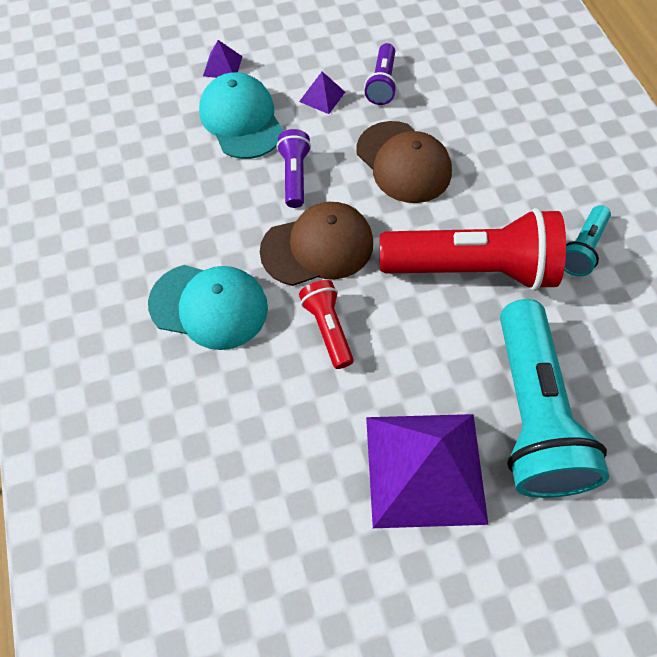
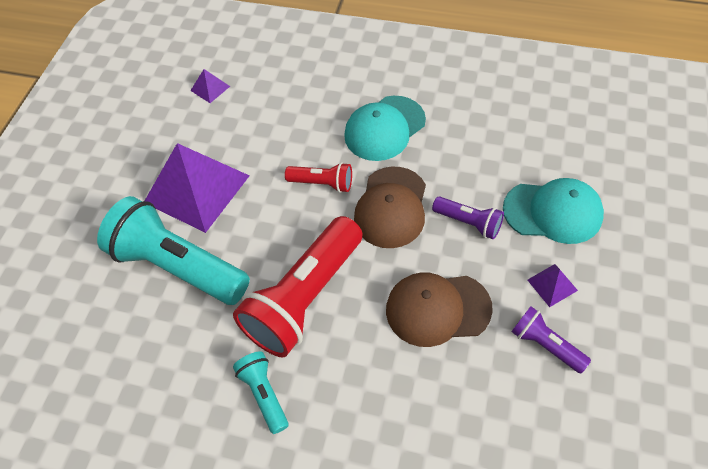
camera: 125 degrees right, 5 degrees down
purple pyramid [203,40,242,78] -> purple pyramid moved to [190,69,230,103]

